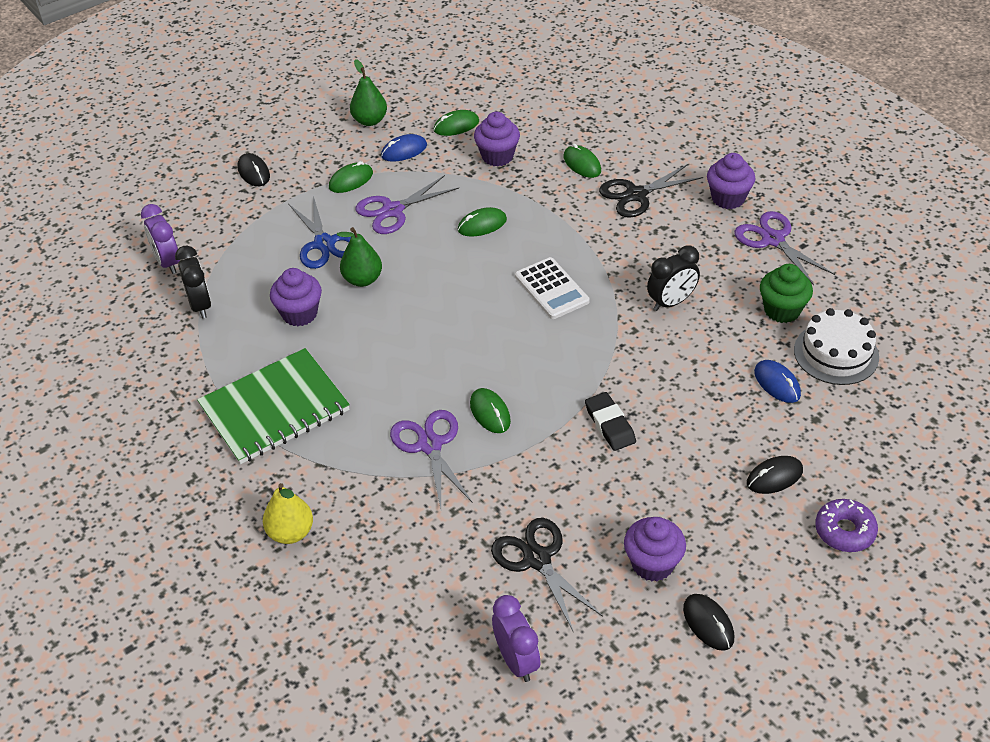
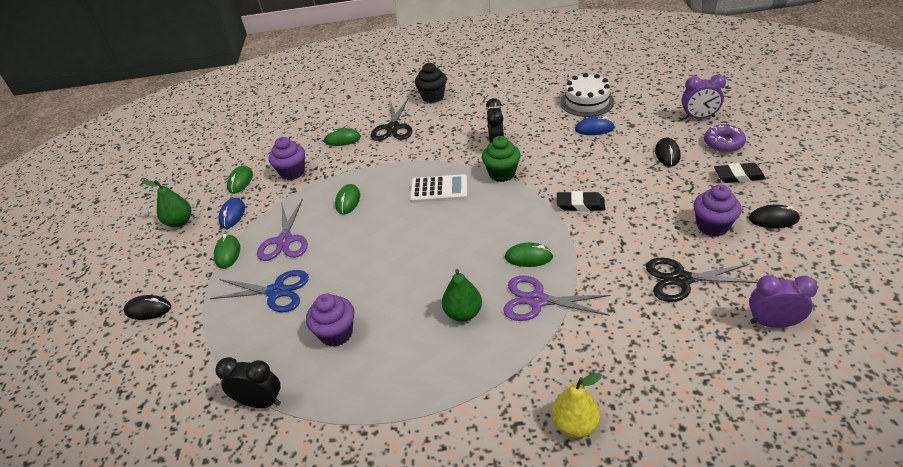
camera: 55 degrees left, 5 degrees down
purple clock [141,204,180,274] -> purple clock moved to [682,75,726,119]
green notebook [197,348,350,464] -> none
green pear [337,227,382,287] -> green pear moved to [442,269,482,322]
purple cupcake [707,153,756,209] -> black cupcake [415,63,447,103]
purple scissors [734,211,835,285] -> none
green cupcake [760,264,813,323] -> green cupcake moved to [482,136,521,182]
none -> black eraser [714,163,766,183]

